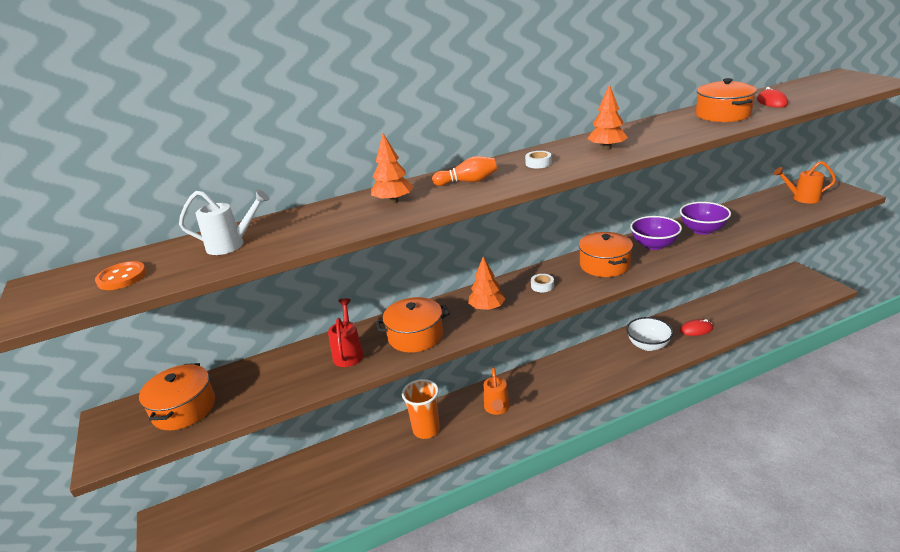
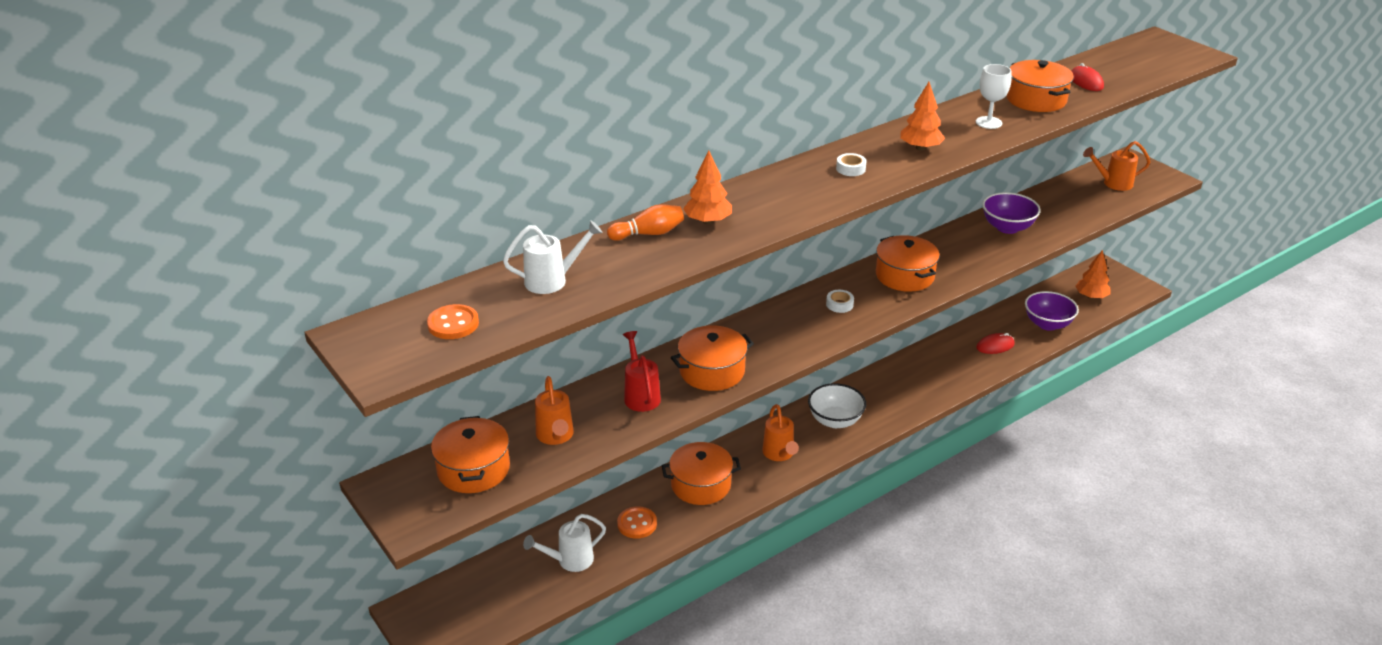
camera: 15 degrees left, 5 degrees up
orange cup [402,379,440,439] -> orange pot [662,442,741,505]
orange bowling pin [432,156,497,186] -> orange bowling pin moved to [607,204,684,241]
orange tree [468,257,505,311] -> orange tree moved to [1075,250,1111,299]
white bowl [626,317,673,351] -> white bowl moved to [808,383,866,428]
purple bowl [630,216,682,250] -> purple bowl moved to [1025,291,1079,331]
none -> white watering can [523,514,606,572]
none -> orange watering can [535,376,574,445]
none -> orange button [617,506,657,539]
none -> white goblet [976,64,1012,129]

